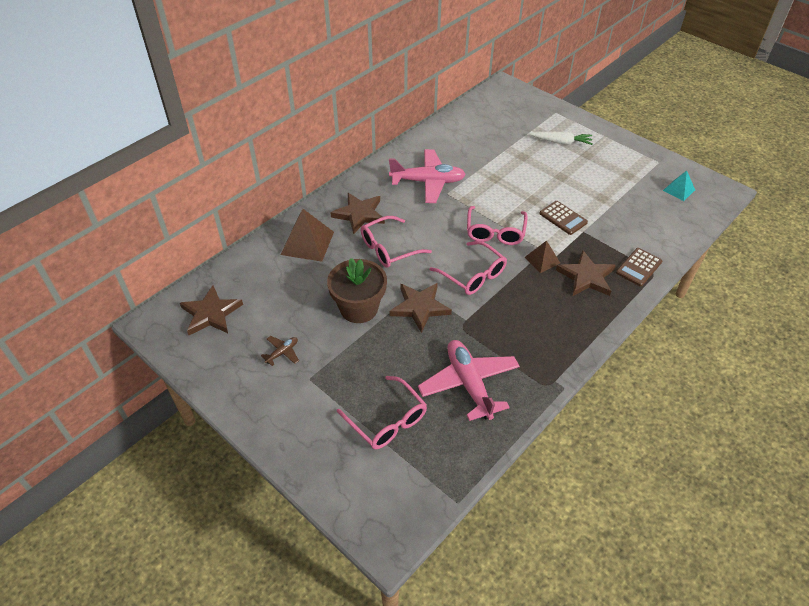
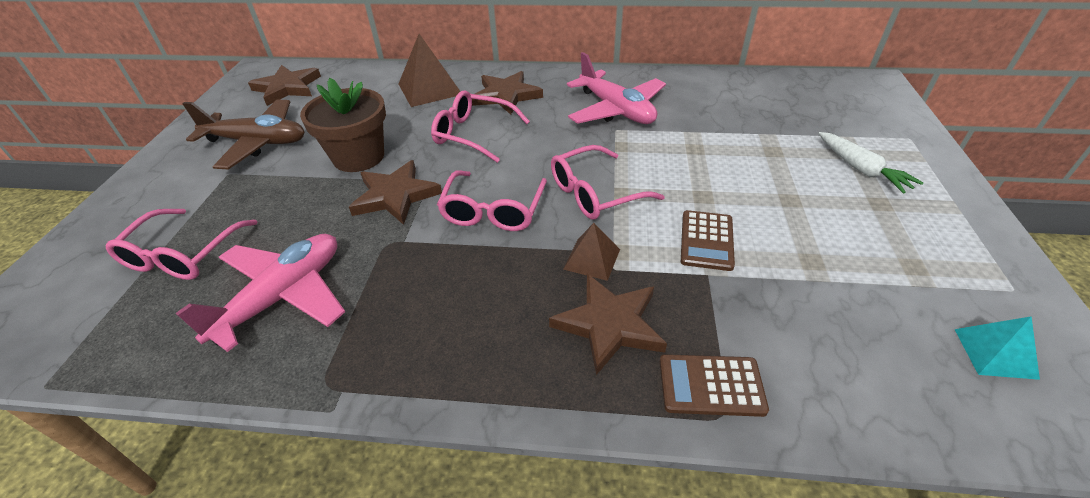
camera: 55 degrees right, 5 degrees down
brown plane [261,336,299,366] -> brown plane [182,100,305,170], size x2.28

